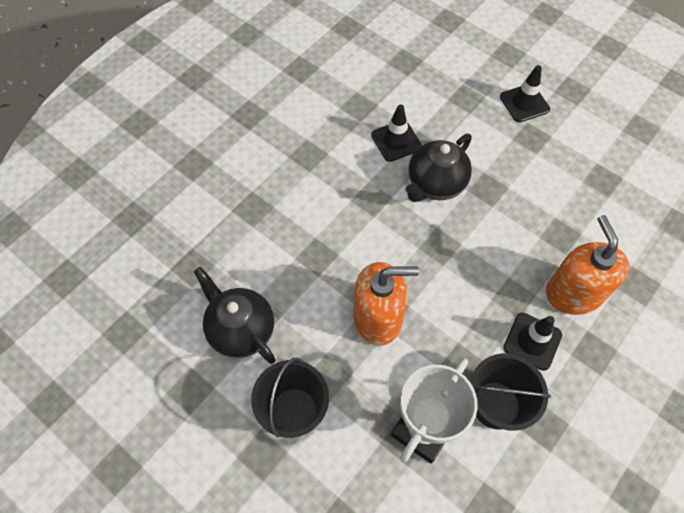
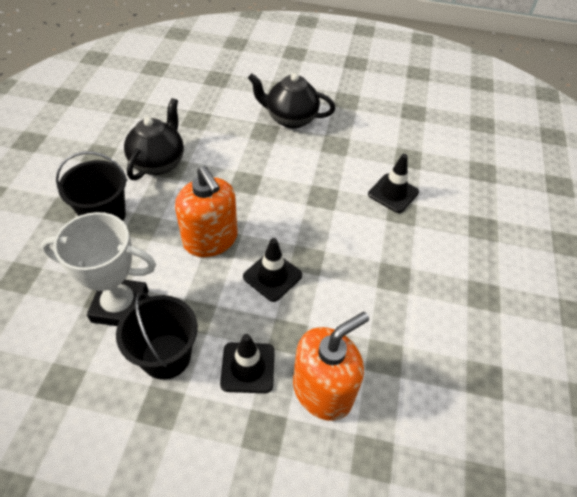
camera: 60 degrees right, 10 degrees down
black teapot [406,134,472,202] -> black teapot moved to [248,73,335,129]
black traffic cone [500,65,550,122] -> black traffic cone moved to [243,238,302,302]

